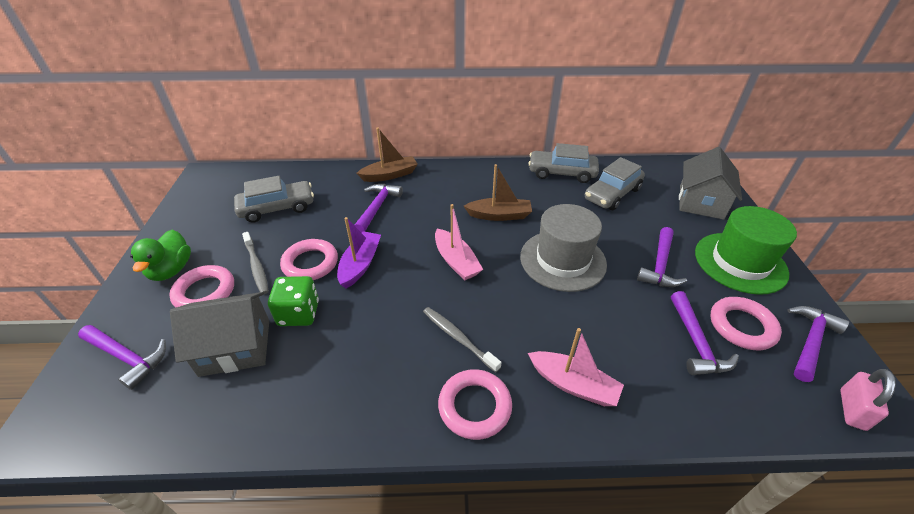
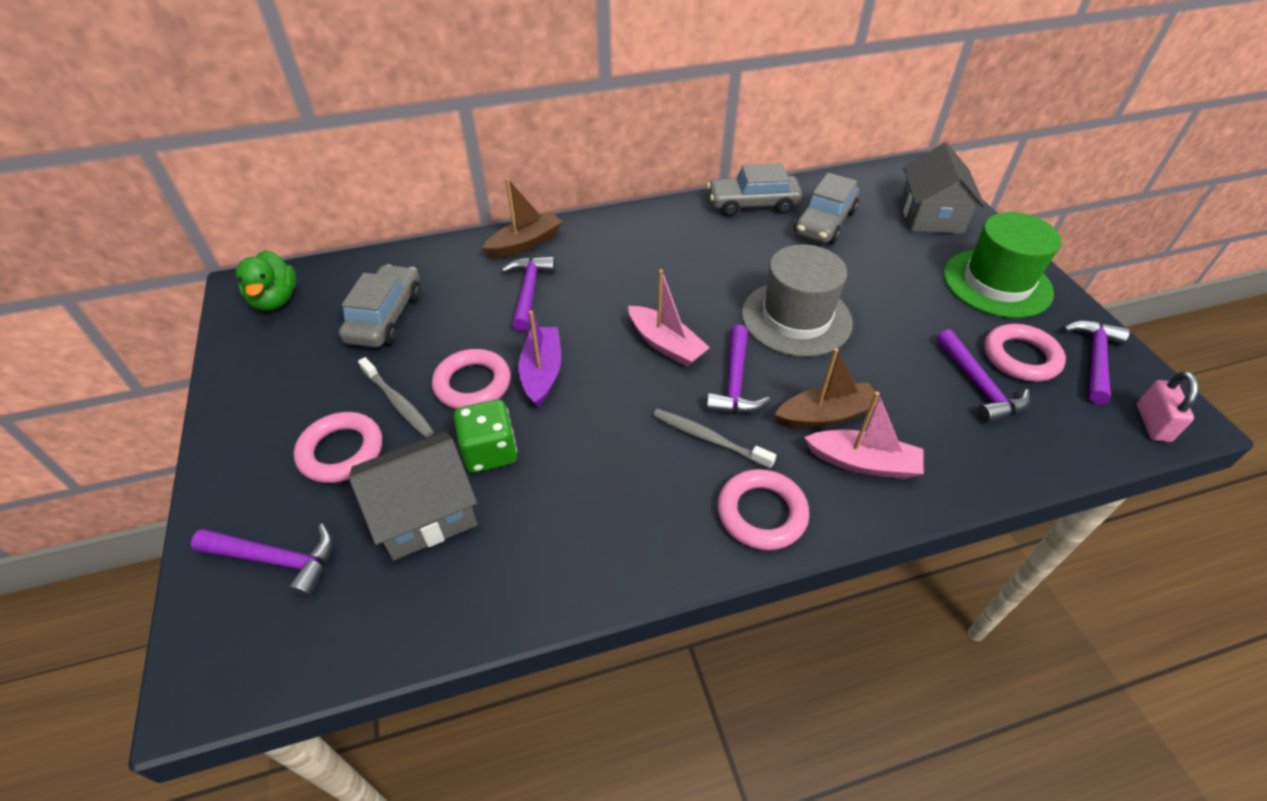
camera: 15 degrees left, 5 degrees up
green duck [130,230,191,281] -> green duck moved to [236,250,296,311]
grey car [234,176,314,223] -> grey car turned 45 degrees counterclockwise [339,264,421,348]
brown boat [464,164,532,221] -> brown boat moved to [774,348,879,428]
purple hammer [637,227,687,287] -> purple hammer moved to [706,325,770,414]

